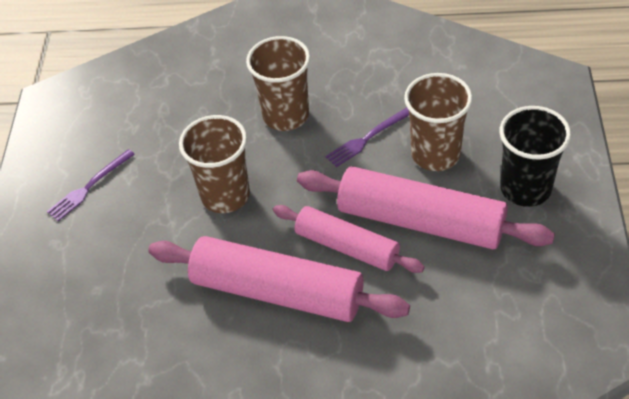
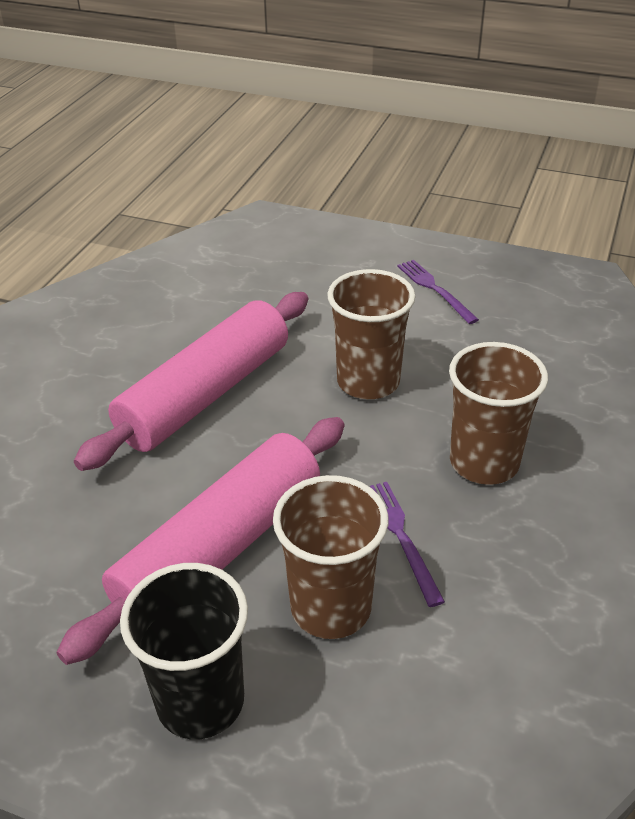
camera: 105 degrees right, 10 degrees down
pink rolling pin [273,205,425,273] -> none

